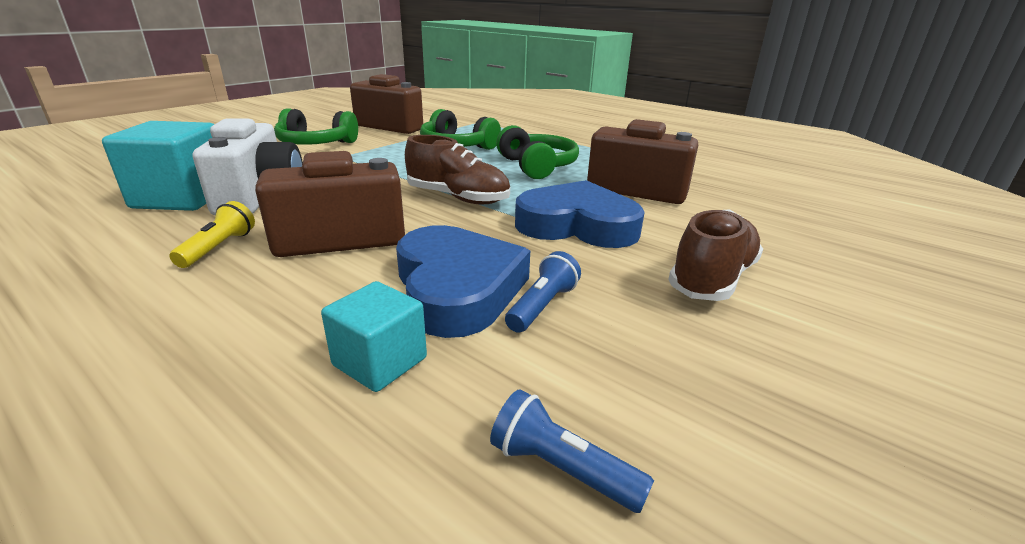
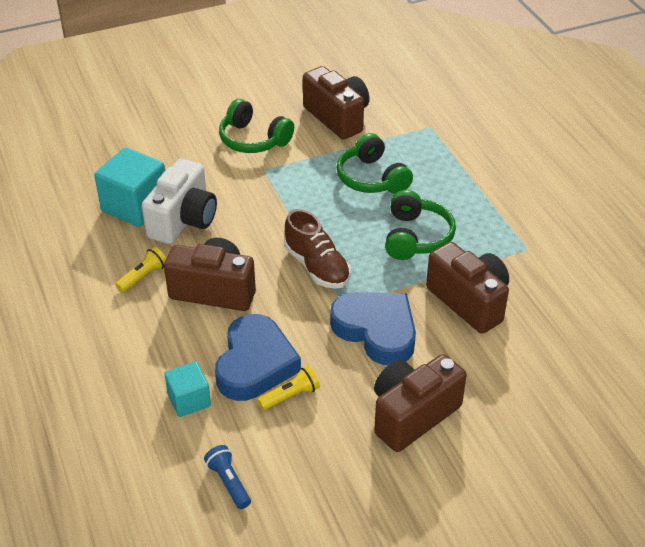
camera: 30 degrees right, 15 degrees up
blue flashlight [505,251,581,333] -> yellow flashlight [258,366,320,410]
brown shoe [668,209,763,301] -> brown camera [374,354,467,452]

